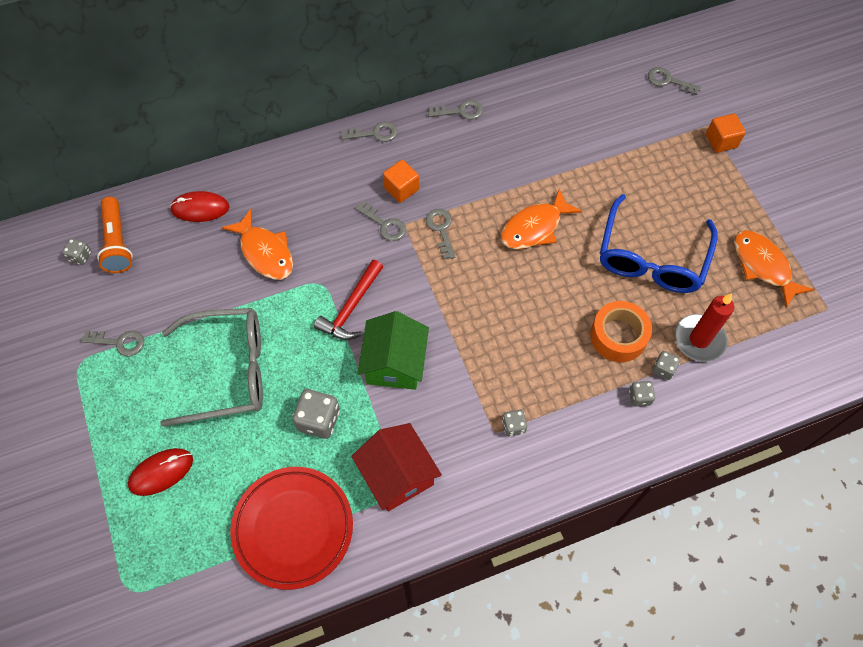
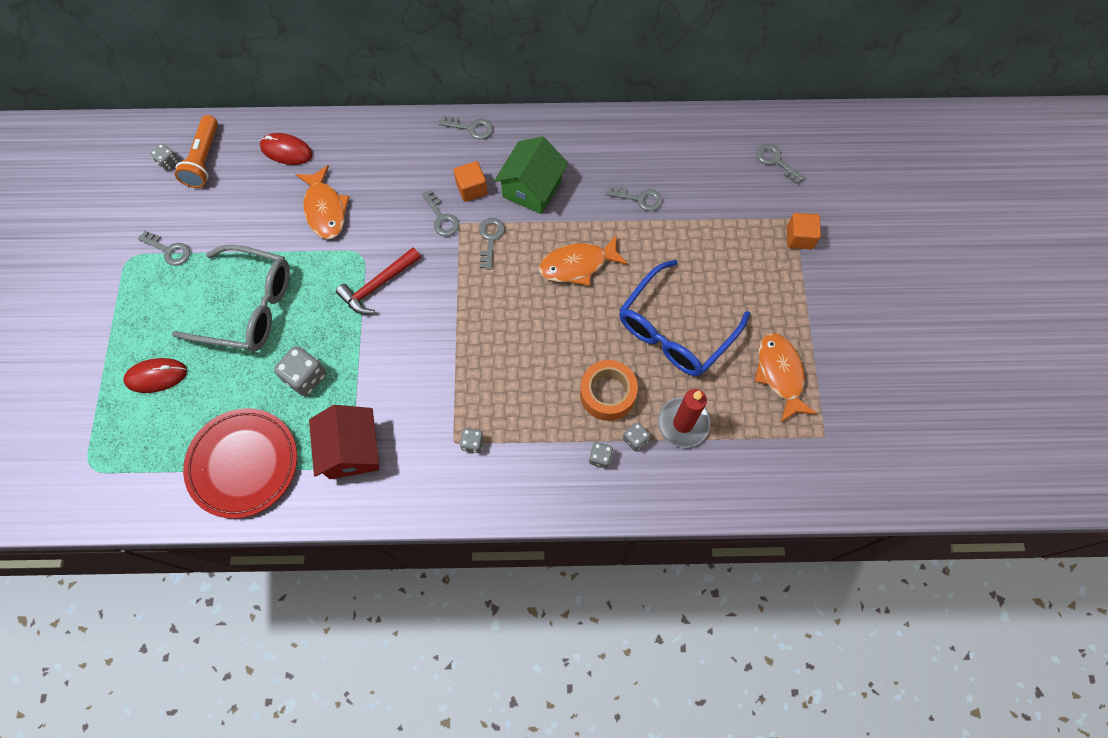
camera: 20 degrees right, 5 degrees up
green house [357,311,429,390] -> green house moved to [494,136,568,214]
grey key [428,100,483,120] -> grey key moved to [606,185,662,211]

